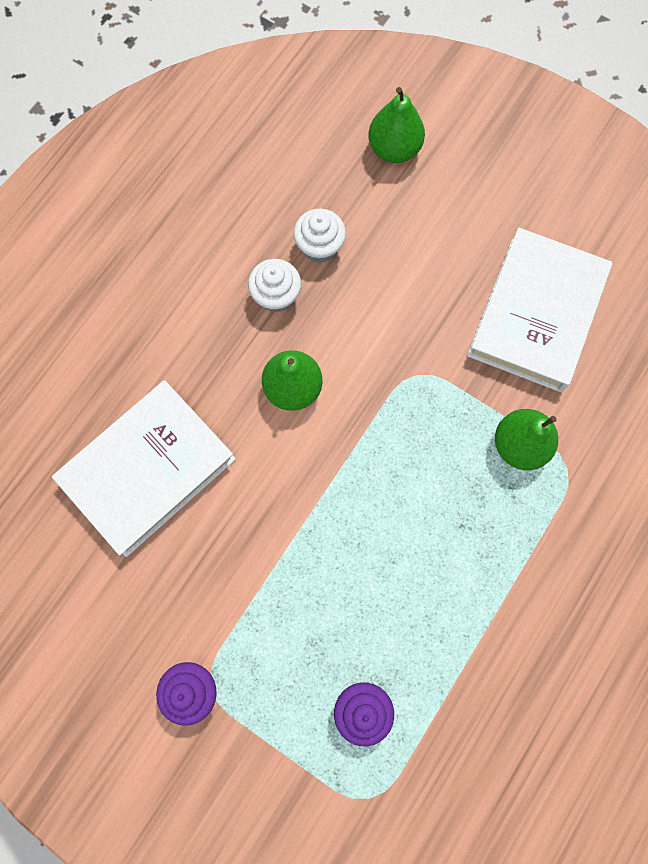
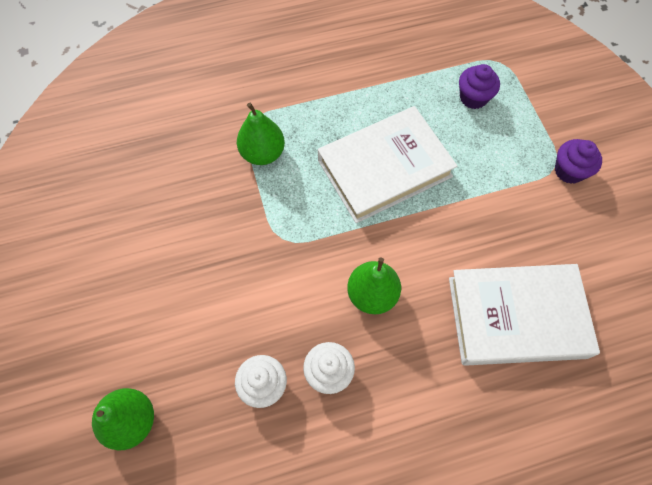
camera: 140 degrees left, 10 degrees down
white book [467,228,612,392] -> white book moved to [318,106,457,223]

